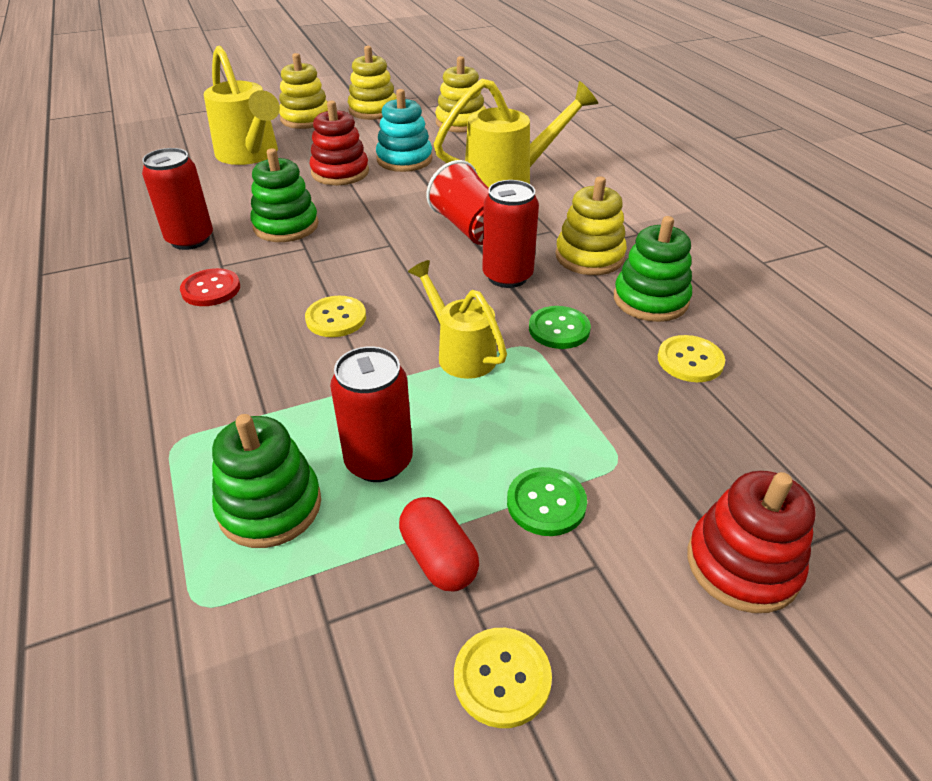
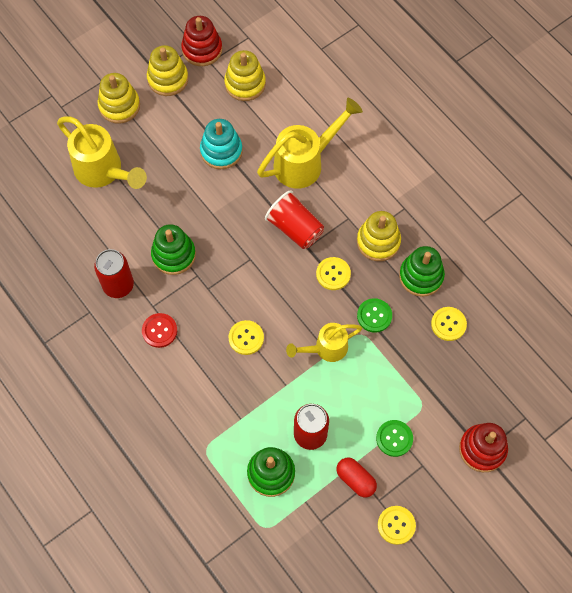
camera: 15 degrees left, 25 degrees up
red stacking toy [310,100,369,185] -> red stacking toy moved to [181,16,222,66]
yellow watering can [408,260,507,379] -> yellow watering can turned 60 degrees counterclockwise [286,323,362,362]
red can [482,180,539,288] -> yellow button [316,257,351,290]

